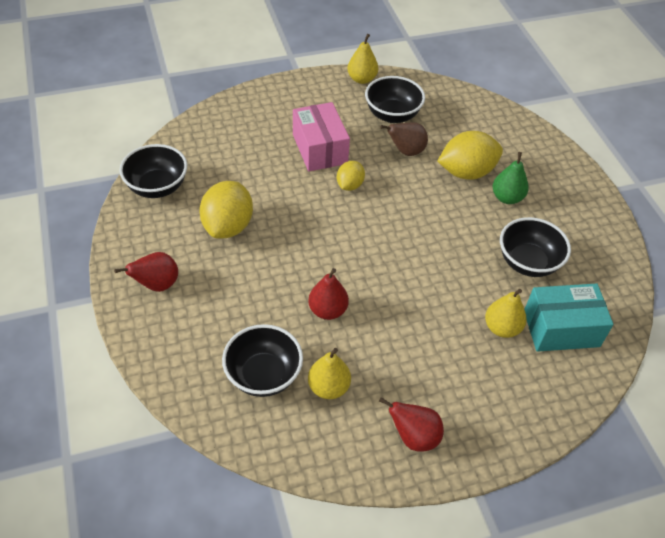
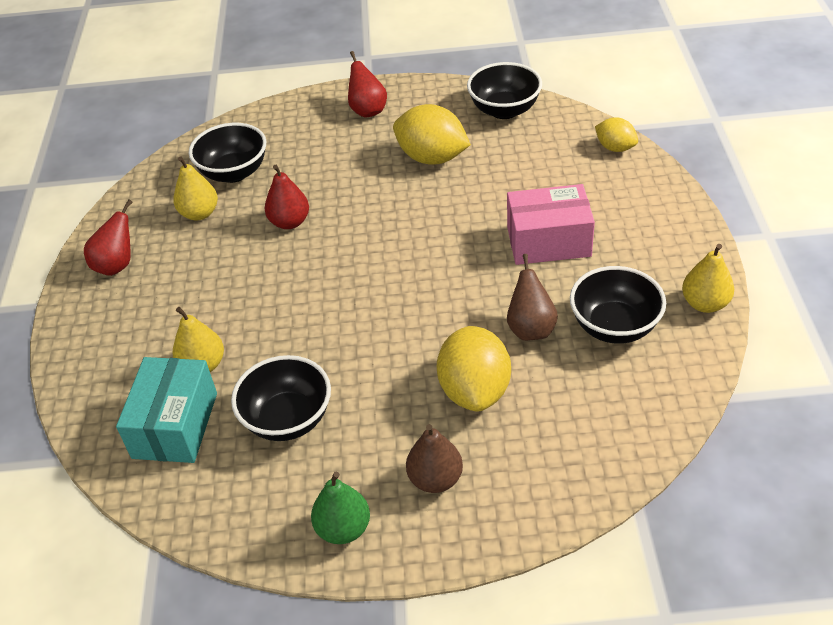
camera: 110 degrees right, 5 degrees down
yellow lemon [337,161,365,191] -> yellow lemon moved to [595,117,638,152]
green pear [493,152,529,204] -> green pear moved to [311,472,370,544]
none -> brown pear [406,424,463,493]

